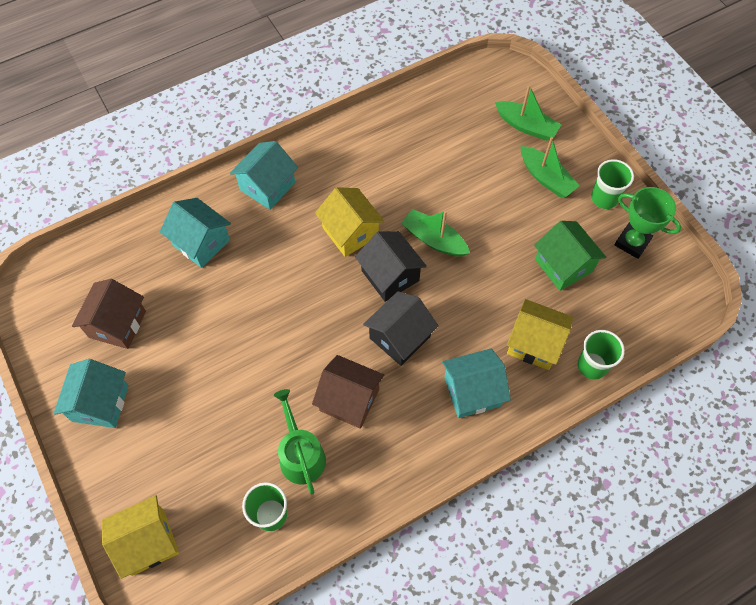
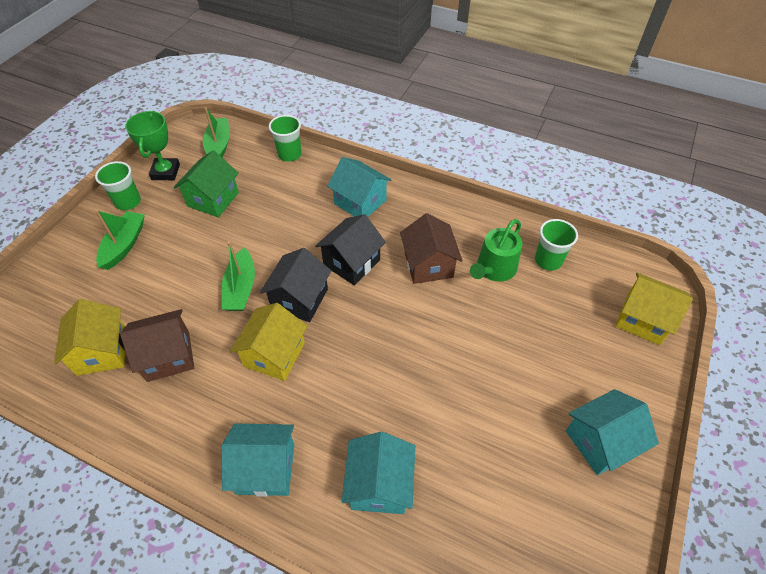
camera: 125 degrees left, 10 degrees down
brown house [72,279,146,349] -> brown house moved to [120,309,194,382]
black house [363,291,439,366] -> black house turned 60 degrees counterclockwise [315,214,386,285]
green boat [495,85,561,141] -> green boat moved to [203,107,229,157]
yellow house [507,299,573,370] -> yellow house moved to [54,299,125,376]

